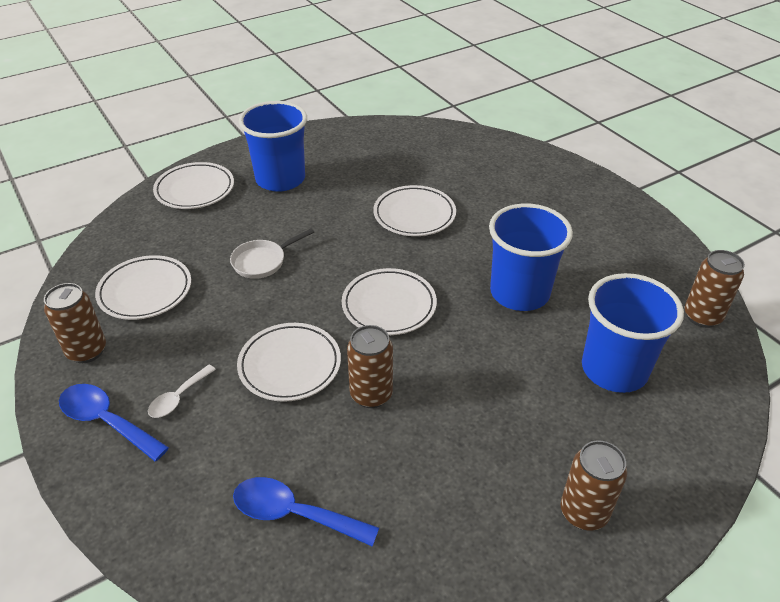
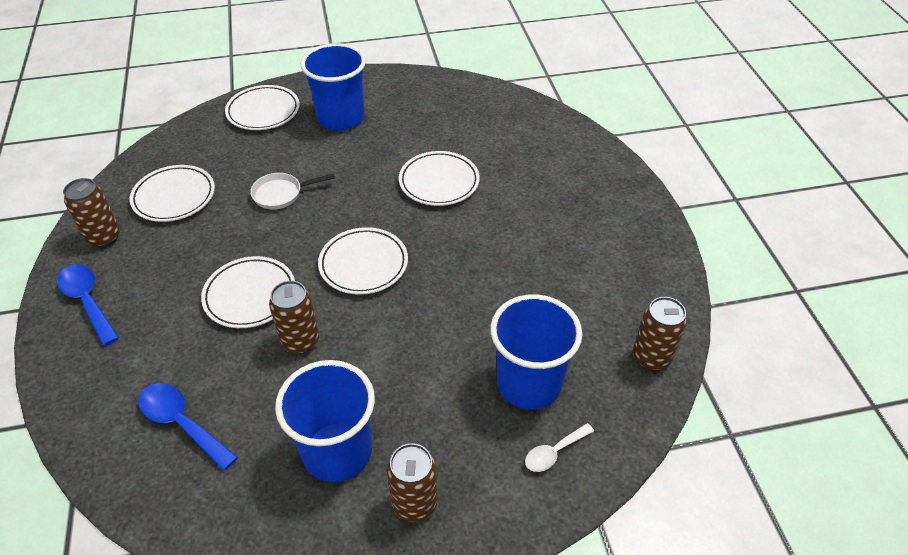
camera: 20 degrees right, 5 degrees up
white spoon [148,365,216,418] -> white spoon moved to [525,423,594,472]
blue cup [489,203,573,311] -> blue cup moved to [275,360,375,482]

